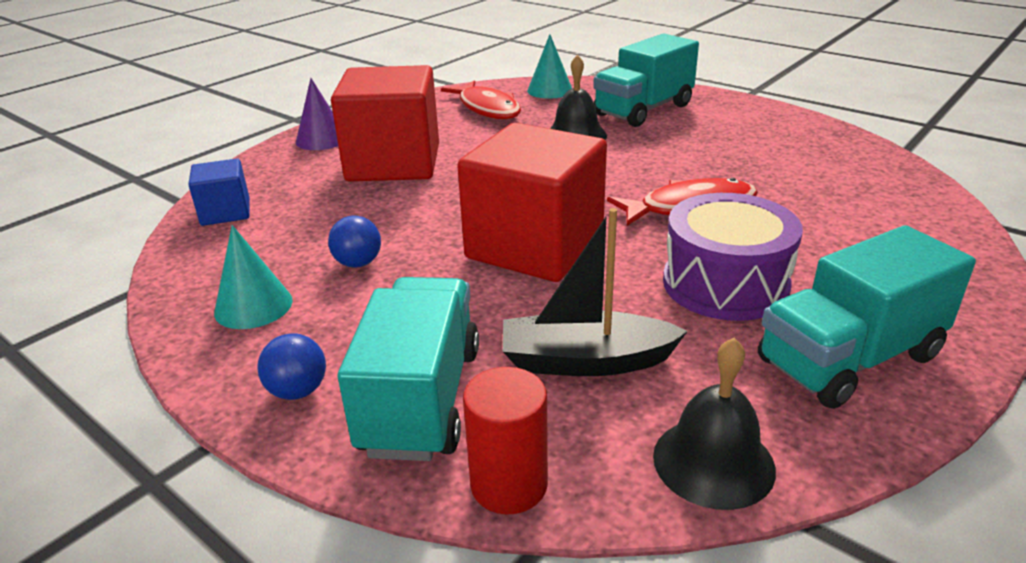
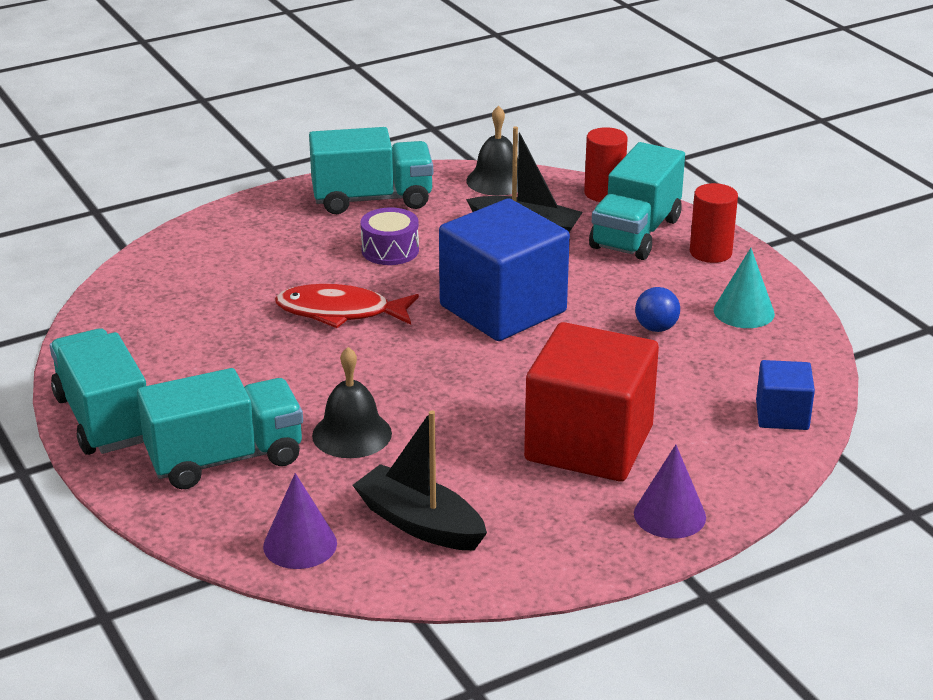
camera: 160 degrees left, 0 degrees up
blue ball [257,333,326,400] -> red cylinder [690,183,738,263]
red fish [441,80,521,119] -> black boat [353,410,487,550]
red cube [457,123,607,282] -> blue cube [439,198,570,341]
turquoise cone [527,34,572,99] -> purple cone [263,473,337,569]
purple drum [663,193,803,321] -> purple drum [360,207,419,265], size x0.62
none -> turquoise truck [50,329,146,455]

